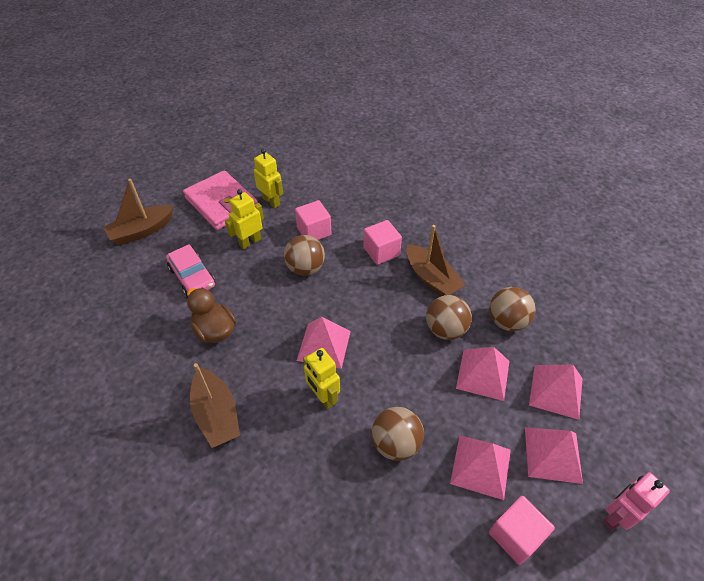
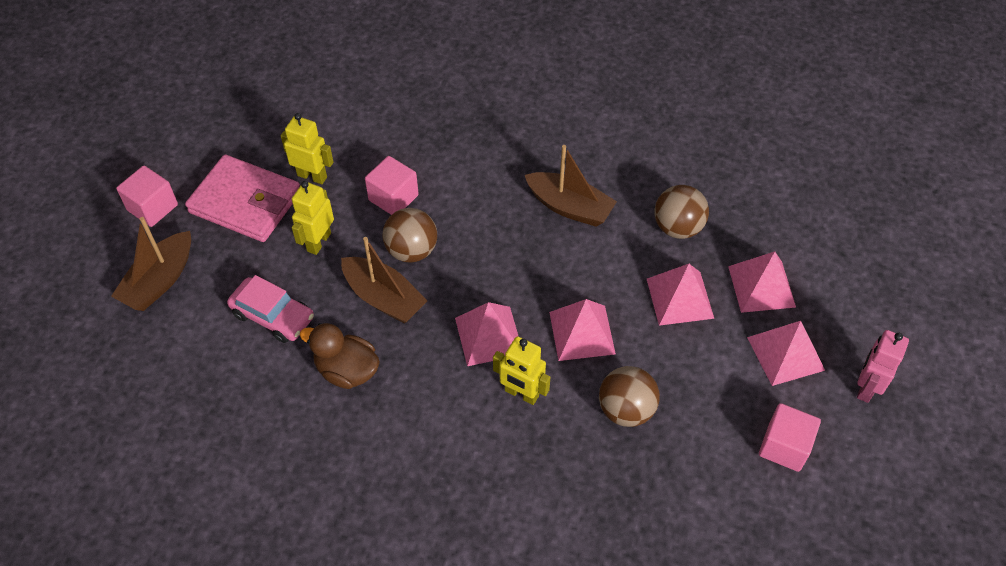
camera: 25 degrees left, 5 degrees up
brown boat [190,363,240,448] -> brown boat moved to [341,237,427,324]
pink cube [364,220,402,265] -> pink cube moved to [116,166,178,227]
brown ball [426,295,472,340] -> none
pink pyramid [450,435,511,500] -> pink pyramid moved to [549,299,616,361]

